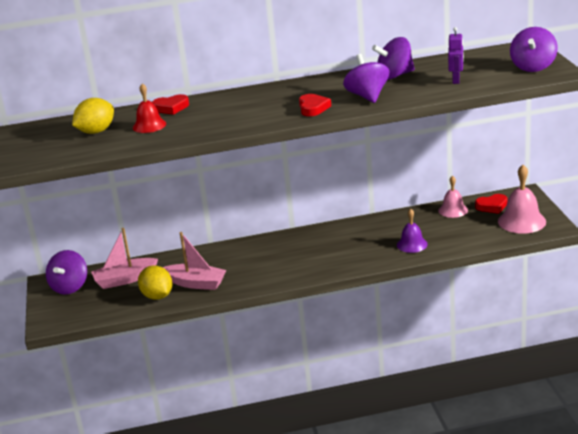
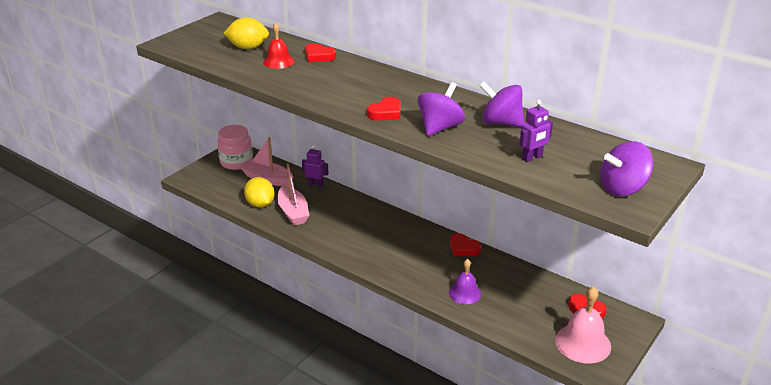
camera: 45 degrees right, 5 degrees up
purple spinning top [46,250,87,294] -> pink jar [217,125,253,170]
yellow lemon [138,265,172,300] -> yellow lemon turned 45 degrees counterclockwise [244,177,275,208]
pink bell [438,175,468,218] -> none
none -> purple robot [302,145,328,187]
none -> red heart [450,233,481,256]

